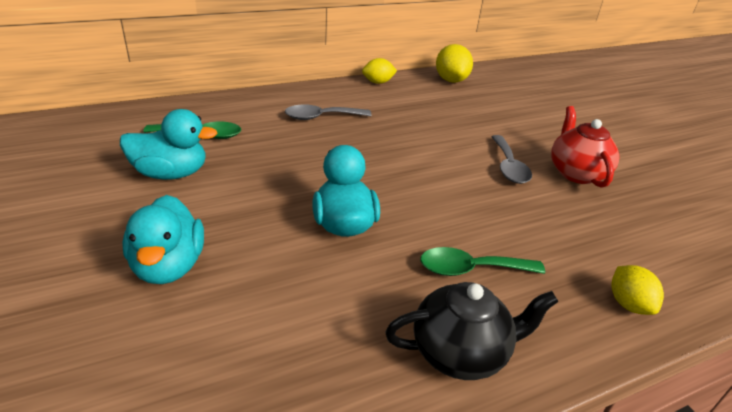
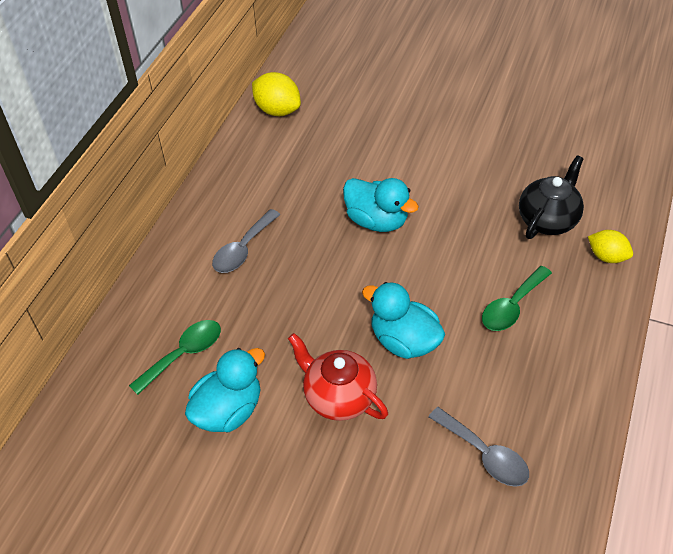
camera: 40 degrees left, 15 degrees up
turquoise duck [122,195,204,284] -> turquoise duck moved to [343,178,419,232]
yellow lemon [362,58,397,84] -> none
black teapot [385,282,559,380] -> black teapot moved to [519,155,584,239]
grey spoon [491,135,532,184] -> grey spoon moved to [429,407,529,487]
red teapot [551,106,620,188] -> red teapot moved to [288,333,388,421]

